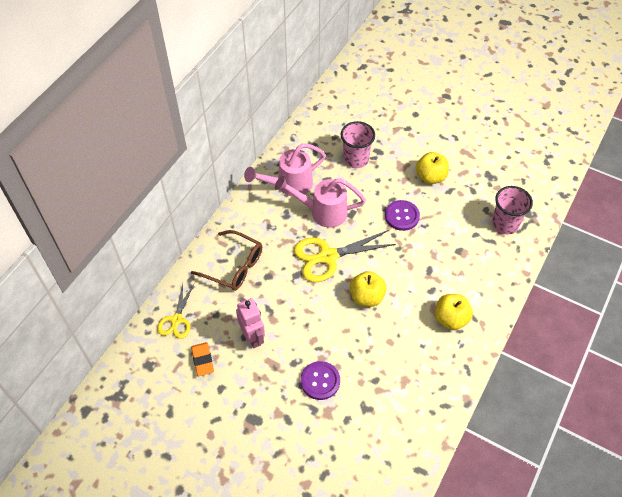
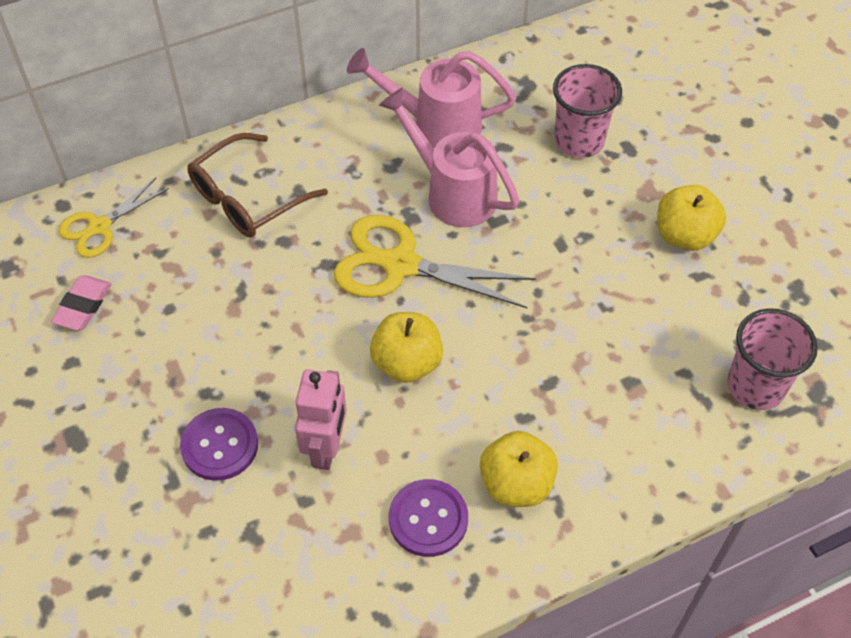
camera: 35 degrees right, 0 degrees up
brown glasses [191,230,262,291] -> brown glasses turned 75 degrees clockwise [187,133,328,237]
orange eraser [191,342,214,376] -> pink eraser [51,275,111,330]
pink robot [236,298,265,348] -> pink robot moved to [295,370,347,470]
purple button [385,200,420,231] -> purple button moved to [389,479,468,557]

